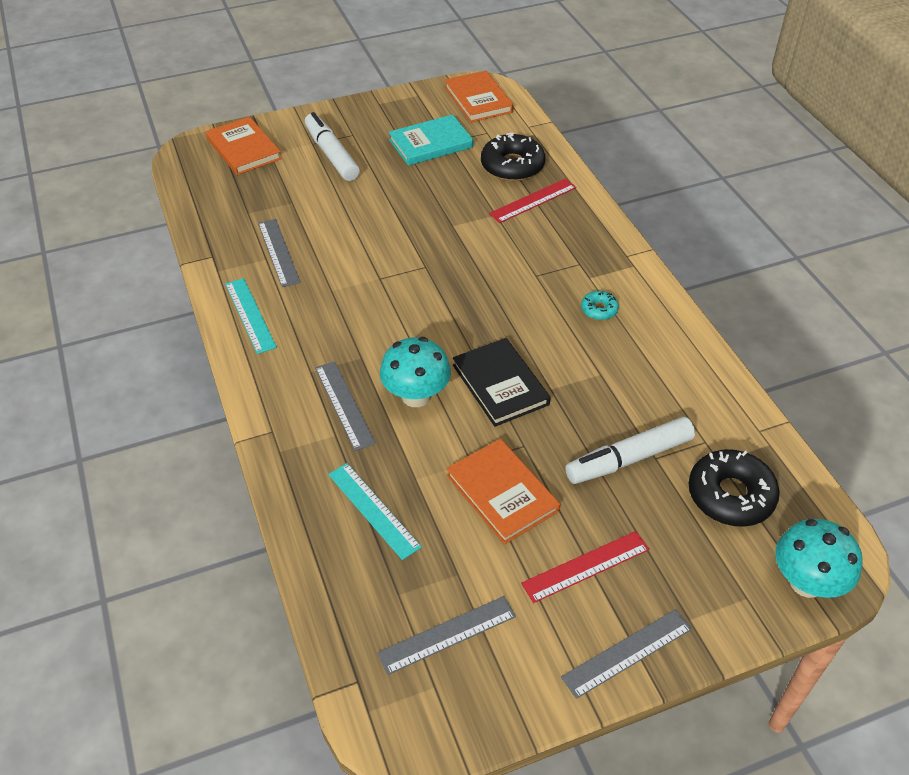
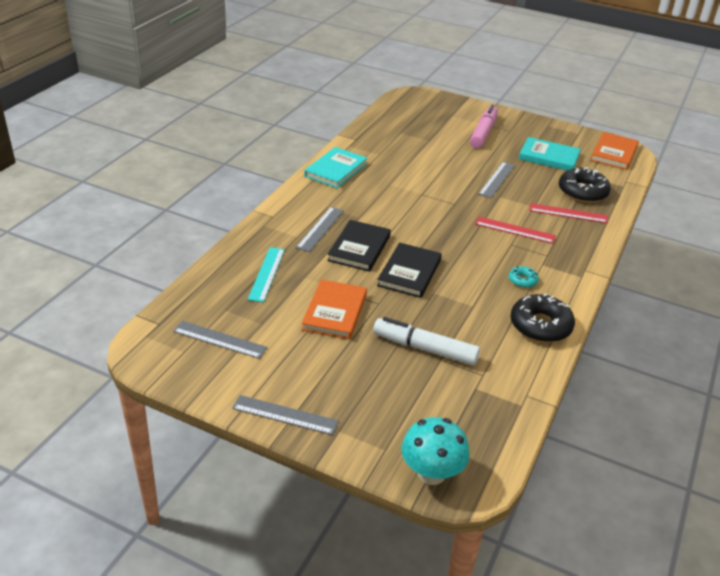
camera: 45 degrees right, 10 degrees down
orange book [206,116,282,175] -> none
turquoise ruler [225,278,277,354] -> turquoise book [304,147,367,188]
grey ruler [258,219,301,287] -> grey ruler moved to [478,162,515,198]
white marker [305,112,360,181] -> pink marker [470,105,498,148]
turquoise mushroom [380,337,451,407] -> black book [327,220,391,272]
red ruler [521,531,649,603] -> red ruler moved to [475,217,556,244]
black donut [688,449,780,527] -> black donut moved to [510,293,575,342]

